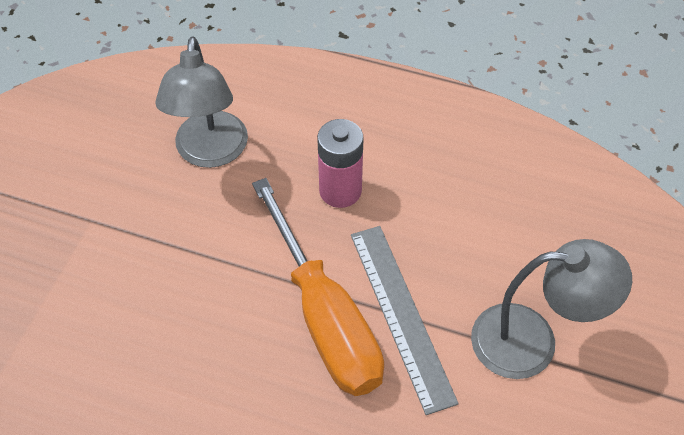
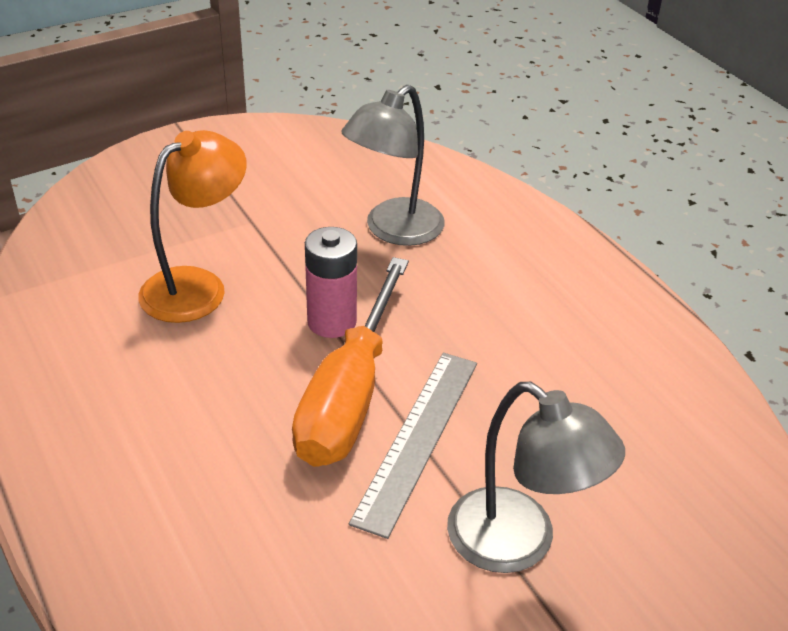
camera: 40 degrees right, 15 degrees down
pink battery [317,119,364,208] -> pink battery moved to [305,227,357,338]
none -> orange lamp [138,130,247,323]

